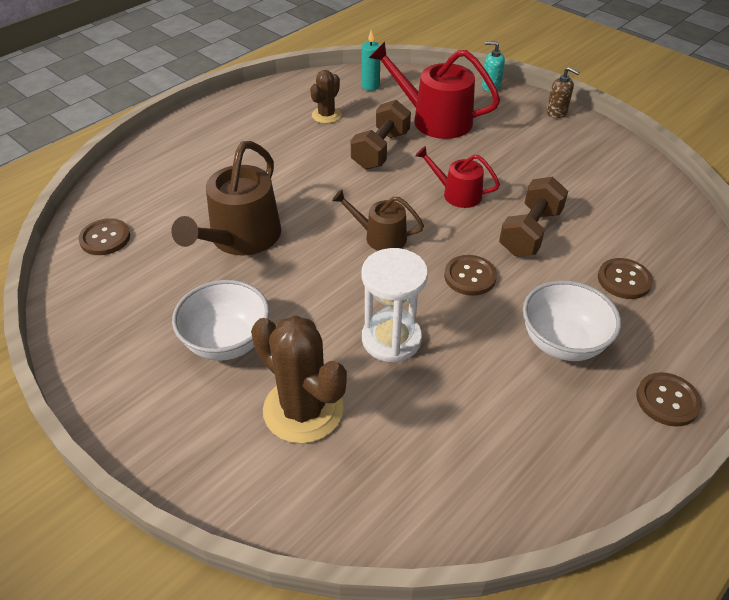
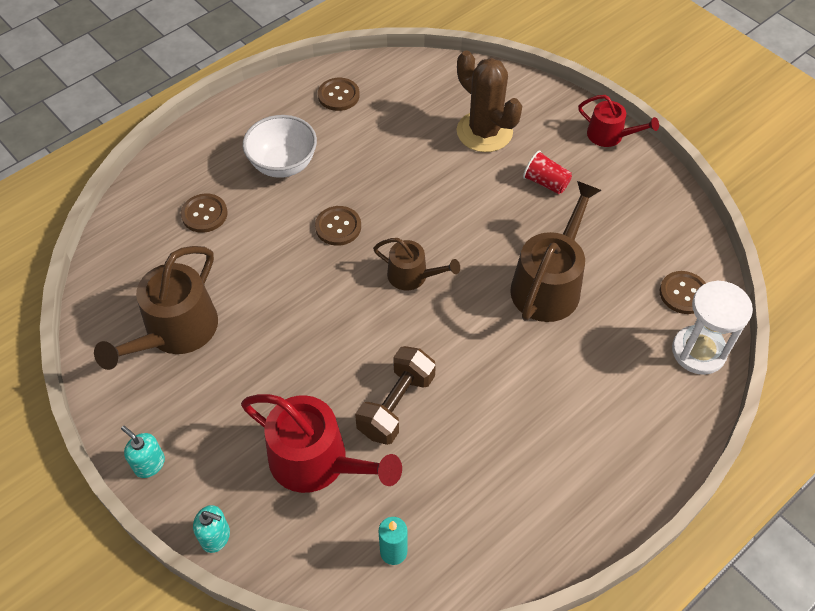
camera: 175 degrees left, 10 degrees up
white bowl [172,280,269,361] -> red cup [523,150,572,194]
brown cactus [310,70,342,124] -> none
white hourglass [362,248,428,362] -> white hourglass moved to [672,281,753,375]
red watering can [415,146,500,208] -> red watering can moved to [578,95,659,147]
brown dumbbell [499,177,568,256] -> none
brown soap dispenser [547,67,579,118] -> turquoise soap dispenser [121,426,165,478]
brown button [636,372,702,427] -> brown button moved to [318,78,360,111]
none -> brown watering can [94,246,218,370]

